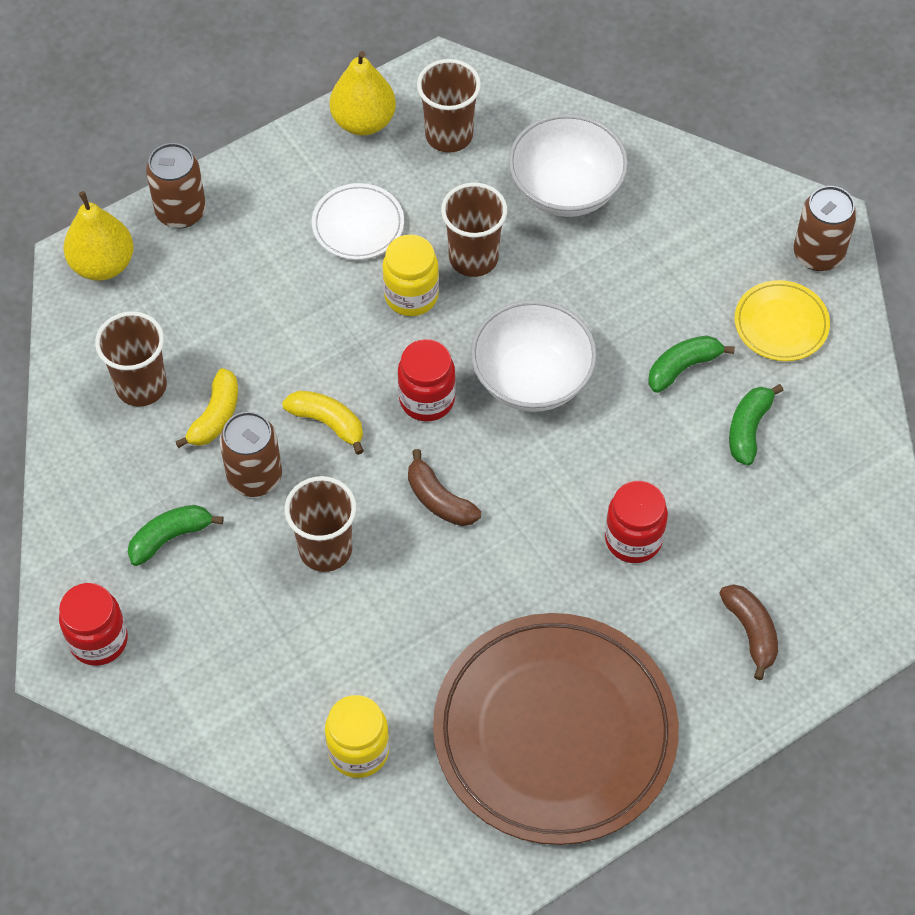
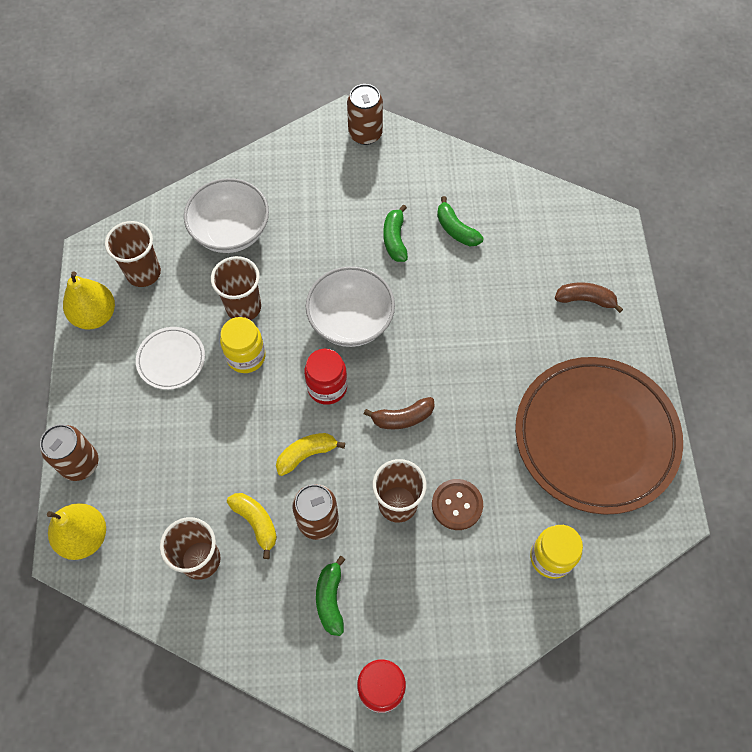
camera: 60 degrees left, 5 degrees up
red jar [605,481,668,563] -> none
yellow plate [735,280,830,361] -> none
none -> brown button [432,479,483,530]

